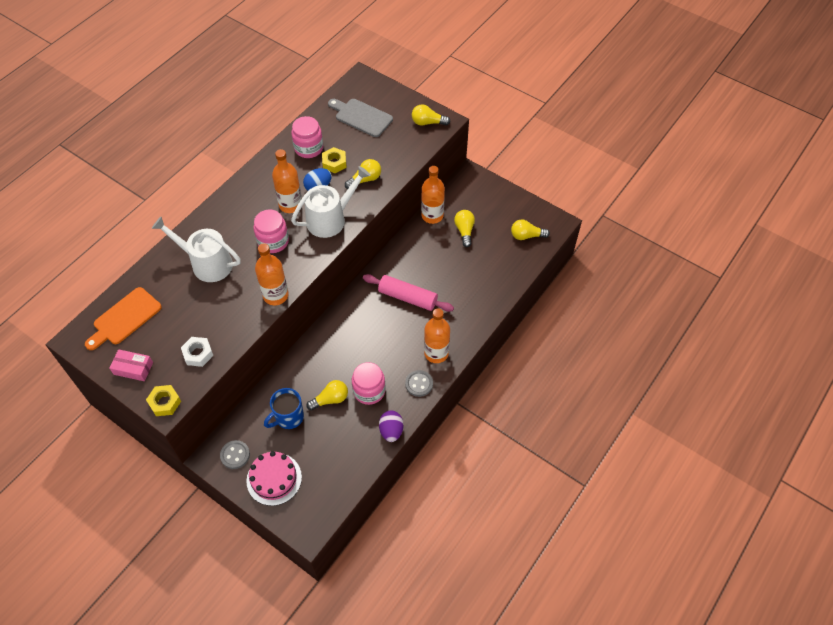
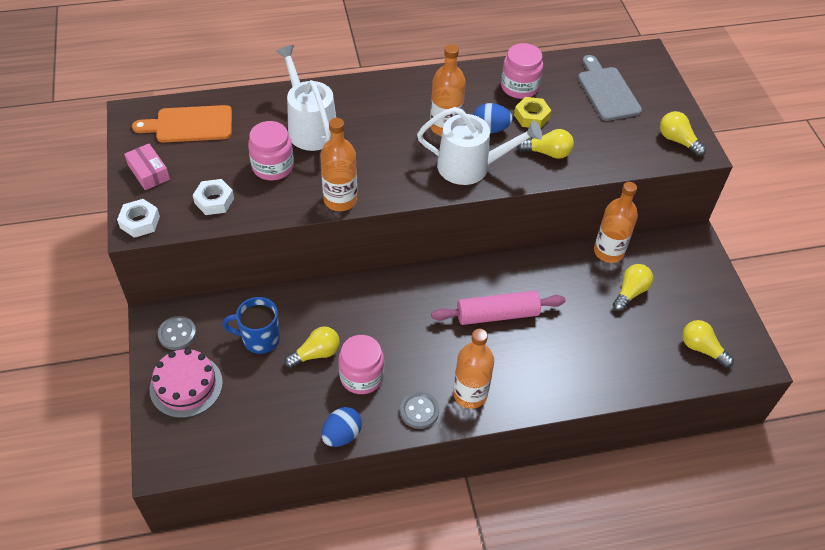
camera: 40 degrees right, 5 degrees down
yellow nut [146,385,181,416] -> white nut [117,199,160,238]
pink jar [253,210,289,253] -> pink jar moved to [248,121,294,180]
yellow light bulb [306,380,348,411] -> yellow light bulb turned 45 degrees counterclockwise [284,326,340,368]
pink rolling pin [363,274,454,312] -> pink rolling pin turned 75 degrees counterclockwise [431,291,565,325]
purple egg [379,411,403,442] -> blue egg [322,407,362,447]

